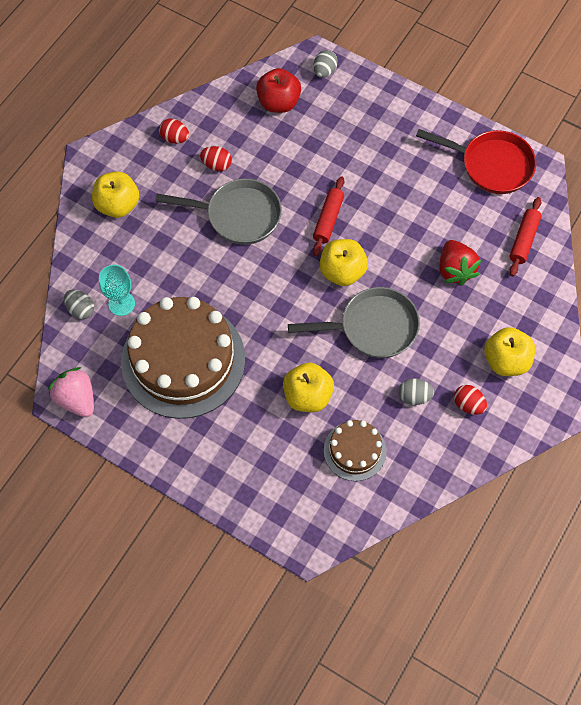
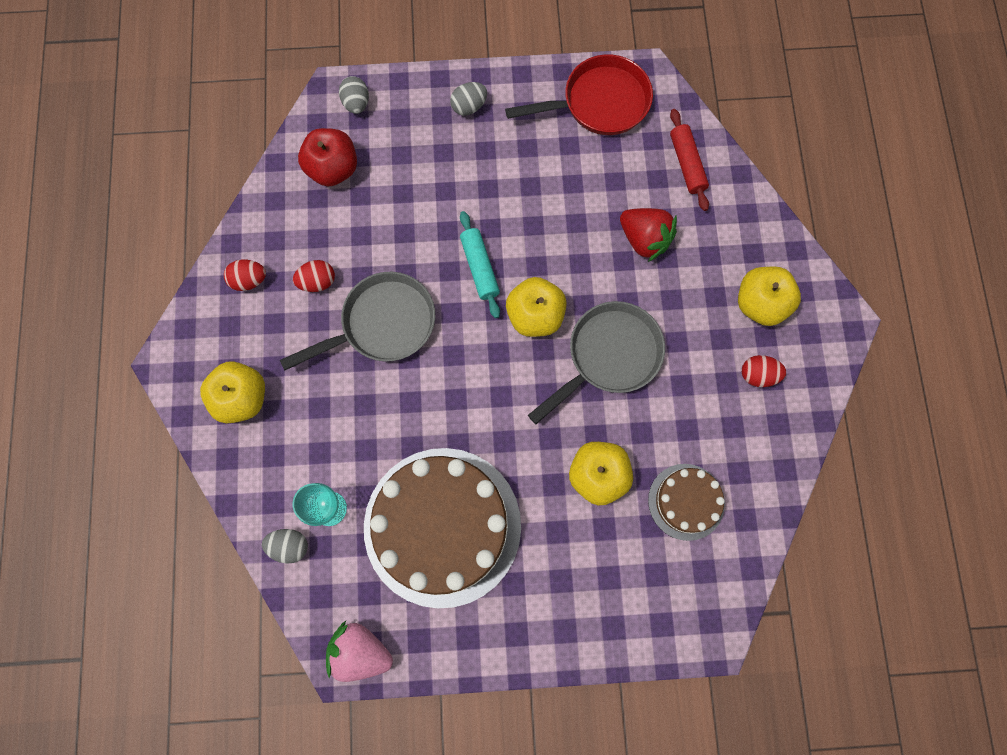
camera: 35 degrees left, 10 degrees up
red rolling pin [313,176,344,256] -> turquoise rolling pin [460,211,500,318]
grey egg [398,378,434,405] -> grey egg moved to [450,82,487,115]

